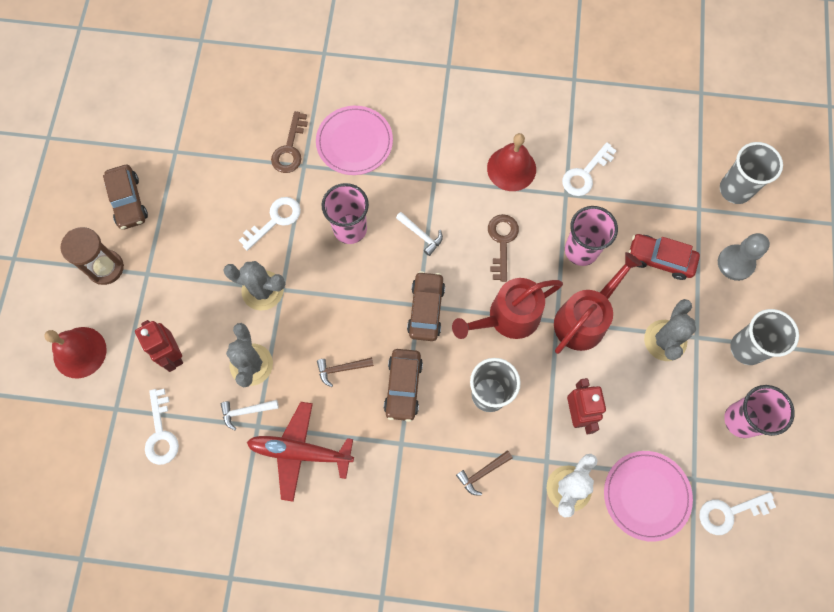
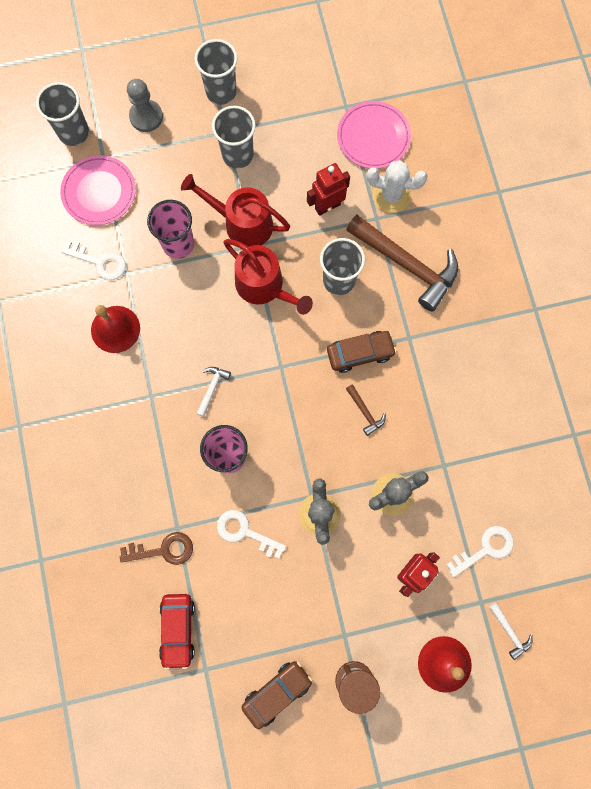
camera: 110 degrees left, 5 degrees up
white hammer [221,400,279,430] -> white hammer moved to [489,602,533,660]
red plane [247,402,354,502] -> none
pink plate [316,106,393,175] -> pink plate moved to [60,155,136,225]
brown car [407,271,445,341] -> none
brown hammer [456,450,513,496] -> brown hammer [346,215,458,312], size x2.38
brown key [488,214,519,282] -> none
red car [628,234,700,280] -> red car moved to [159,594,195,670]
grey cactus [644,299,696,361] -> grey cup [212,106,256,169]
white key [699,492,776,535] -> none
pink cup [724,385,795,438] -> none

